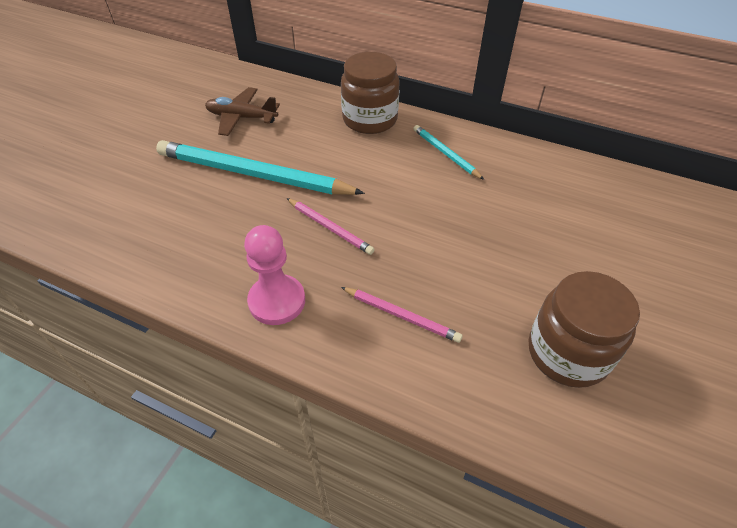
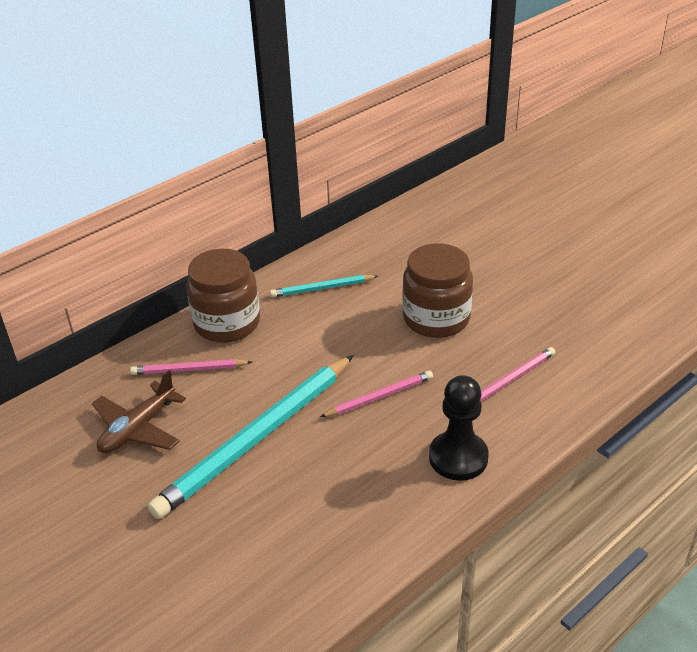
camera: 65 degrees left, 10 degrees down
pink pawn [244,225,305,325] -> black pawn [429,375,489,481]
brown jar [528,271,640,388] -> brown jar moved to [402,243,473,338]
none -> pink pencil [130,359,252,375]

